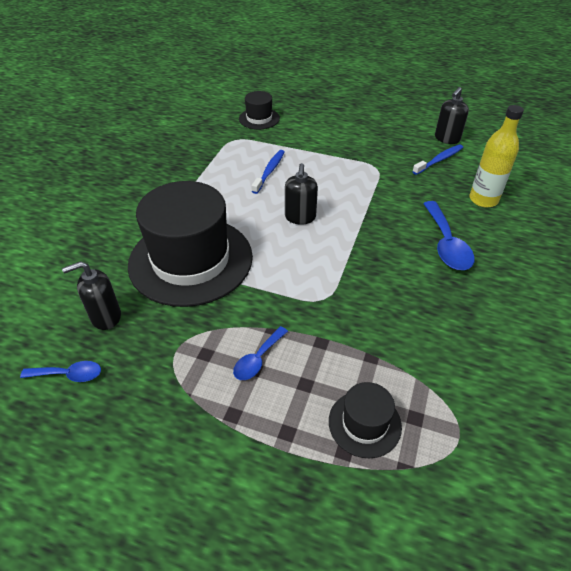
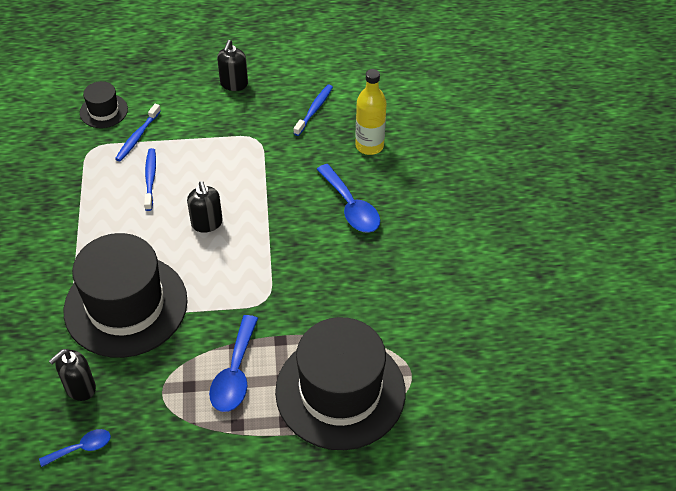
camera: 25 degrees left, 5 degrees up
blue spoon [233,326,288,380] -> blue spoon [209,315,258,412], size x1.69
black hat [329,382,402,458] -> black hat [275,317,405,450], size x2.21
black soap dispenser [435,87,469,144] -> black soap dispenser moved to [217,40,248,91]
none -> blue toothbrush [115,104,161,162]

